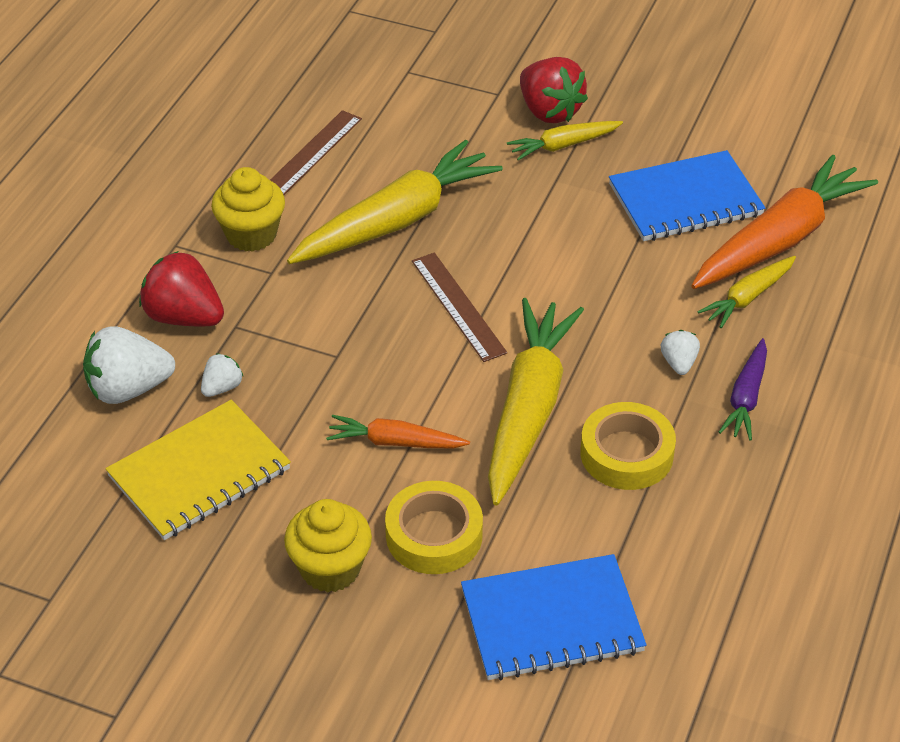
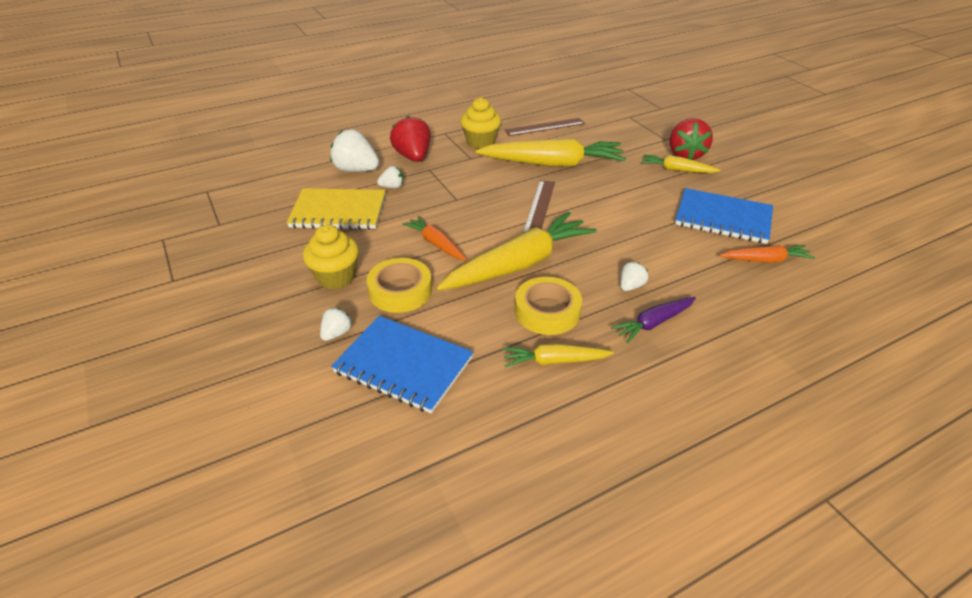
camera: 40 degrees right, 5 degrees down
orange carrot [691,155,878,289] -> orange carrot [720,245,815,263], size x0.51
yellow carrot [697,256,796,328] -> yellow carrot moved to [503,344,614,367]
none -> white strawberry [320,308,353,341]

